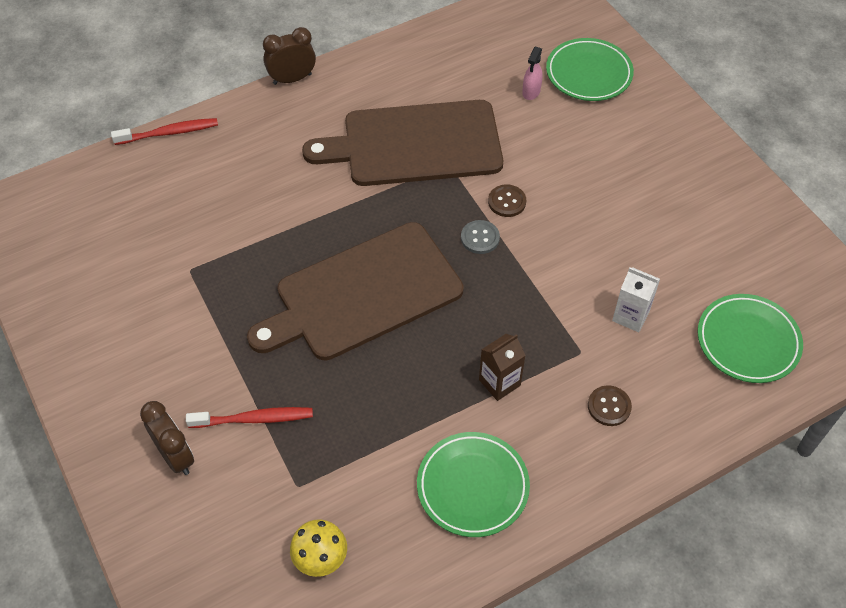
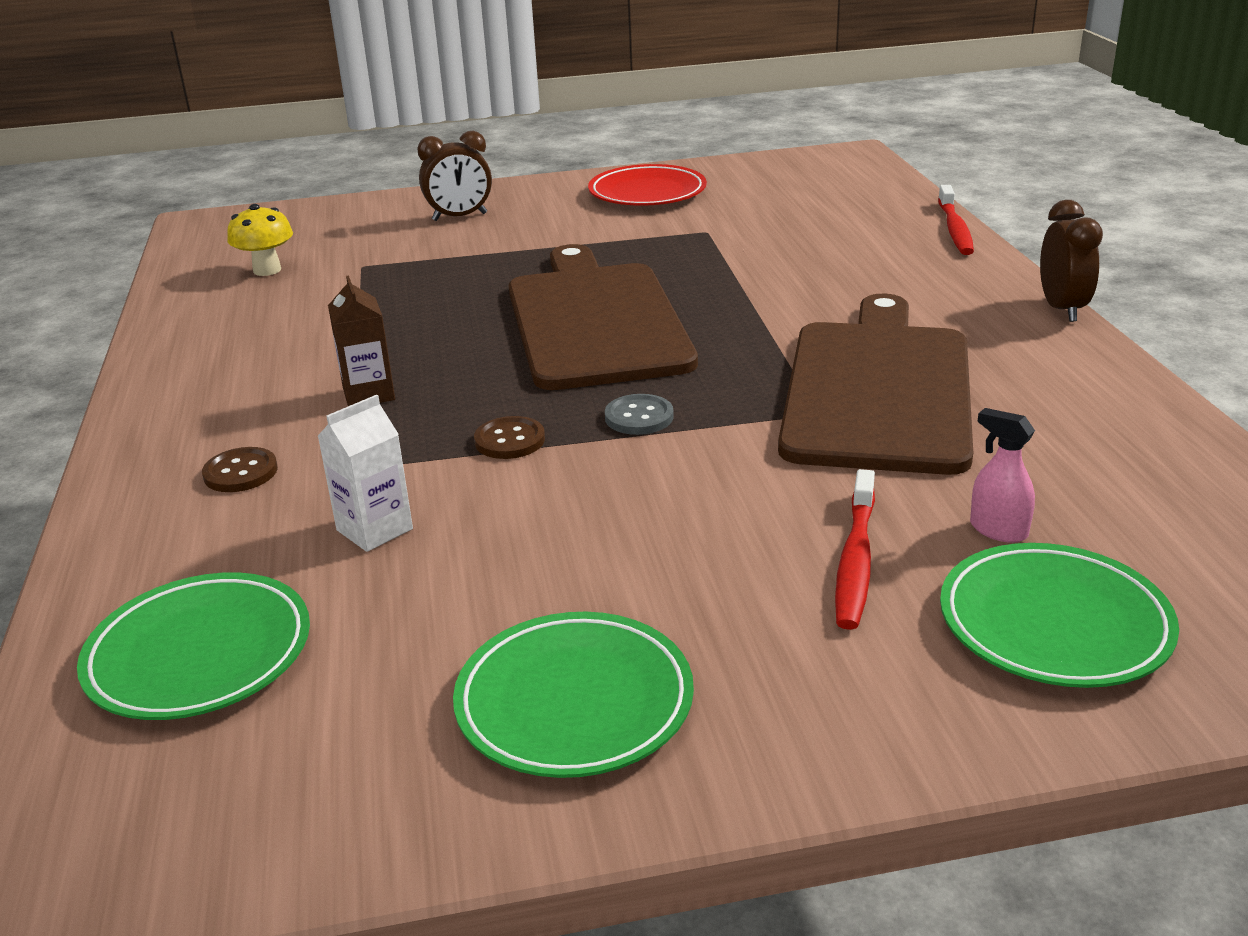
camera: 110 degrees right, 25 degrees down
red toothbrush [186,407,313,428] -> red toothbrush moved to [835,469,875,630]
green plate [417,432,530,537] -> green plate moved to [453,612,694,778]
brown button [488,185,526,217] -> brown button moved to [474,416,545,459]
none -> red plate [588,164,707,206]

